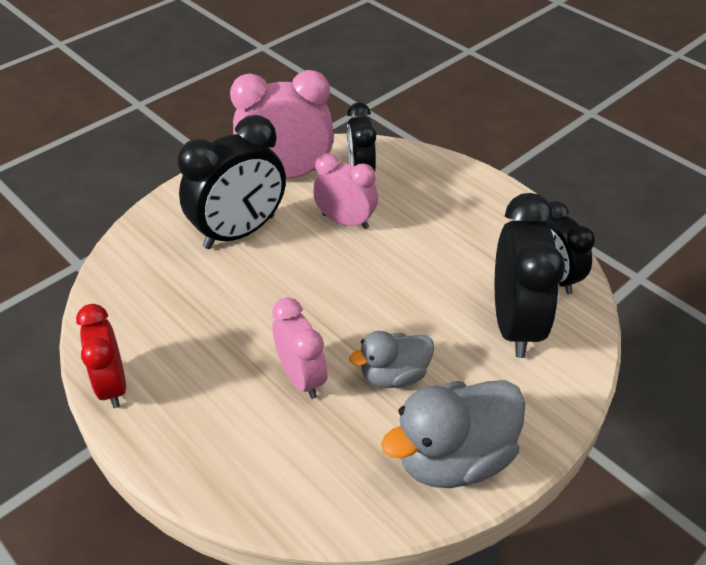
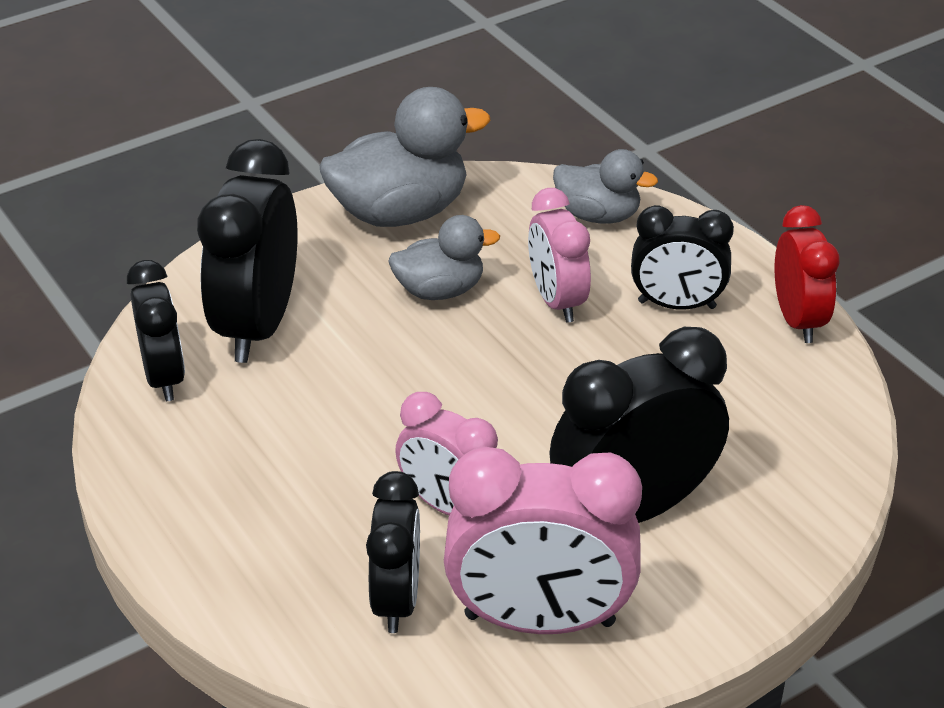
camera: 170 degrees left, 5 degrees down
none -> grey duck [553,149,658,223]
none -> black clock [631,205,734,309]

